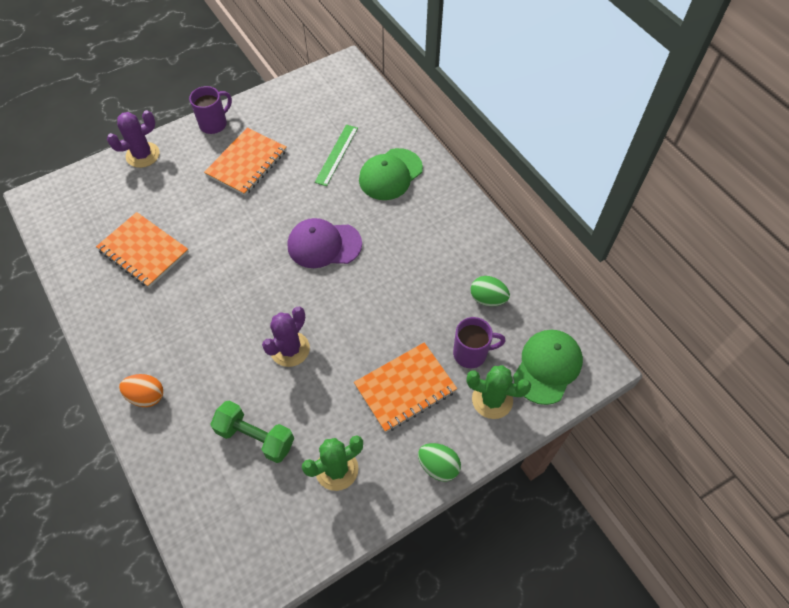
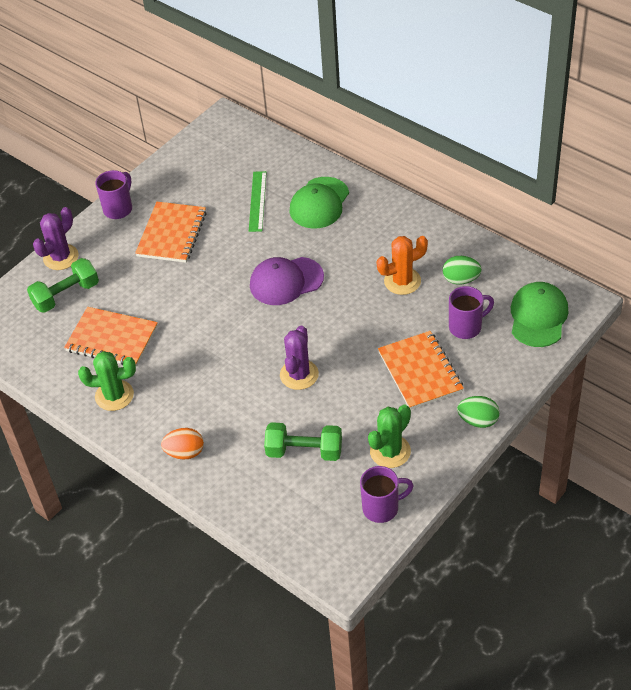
camera: 15 degrees left, 10 degrees down
orange notebook [354,342,457,433] -> orange notebook turned 60 degrees counterclockwise [378,331,464,410]
green cactus [466,365,531,419] -> green cactus moved to [78,351,136,411]
none -> green dumbbell [27,258,99,313]
none -> purple mug [360,466,414,523]
none -> orange cactus [377,236,428,295]

